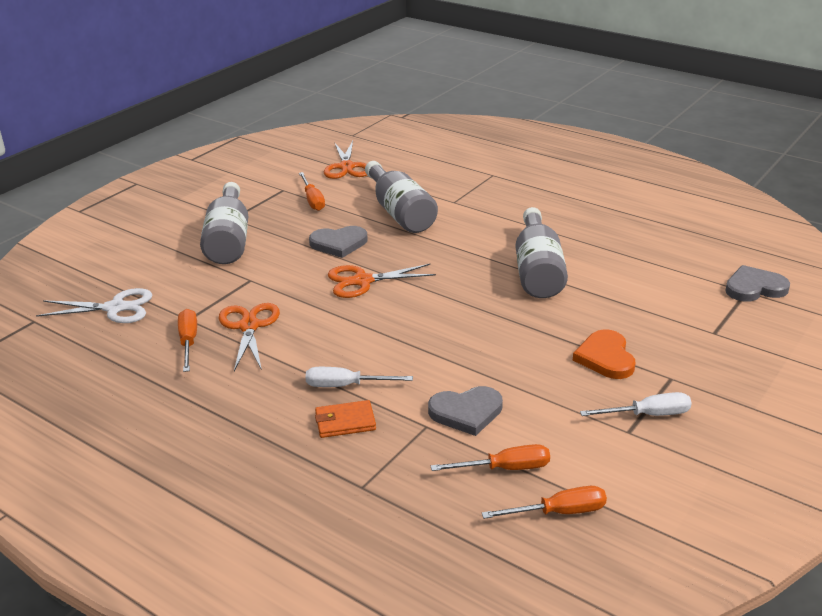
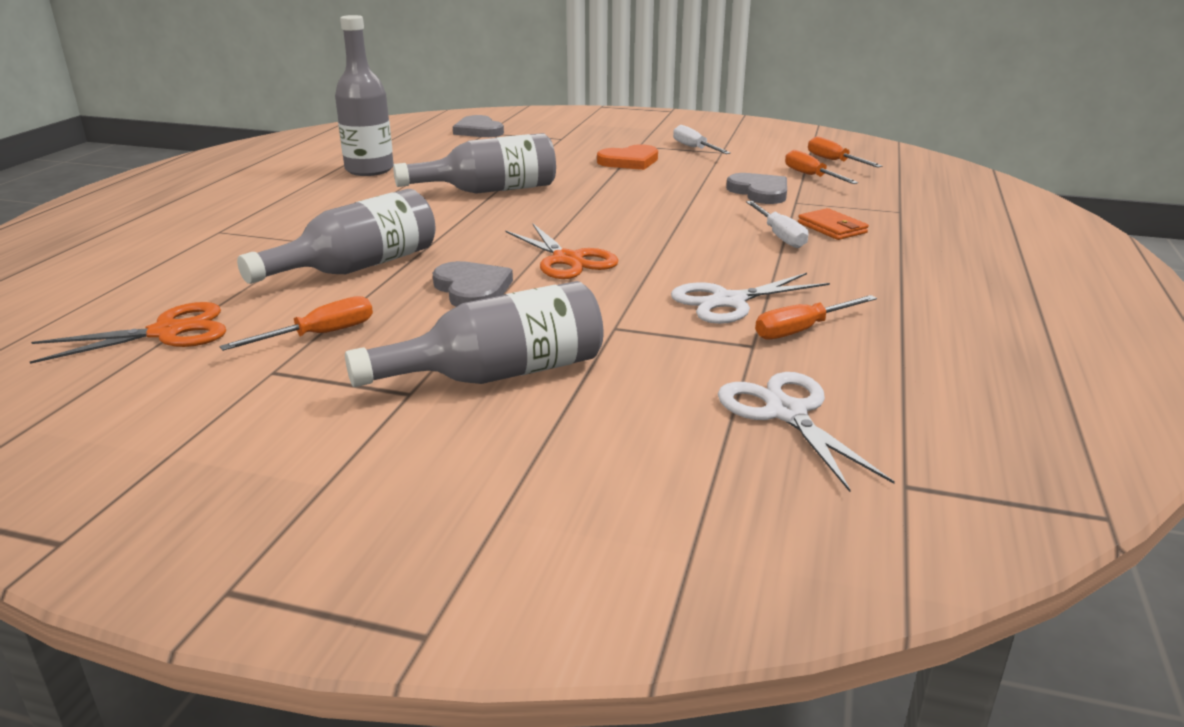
camera: 110 degrees left, 5 degrees down
orange scissors [219,303,280,371] -> white scissors [671,273,830,324]
none -> grey bottle [335,15,394,176]

